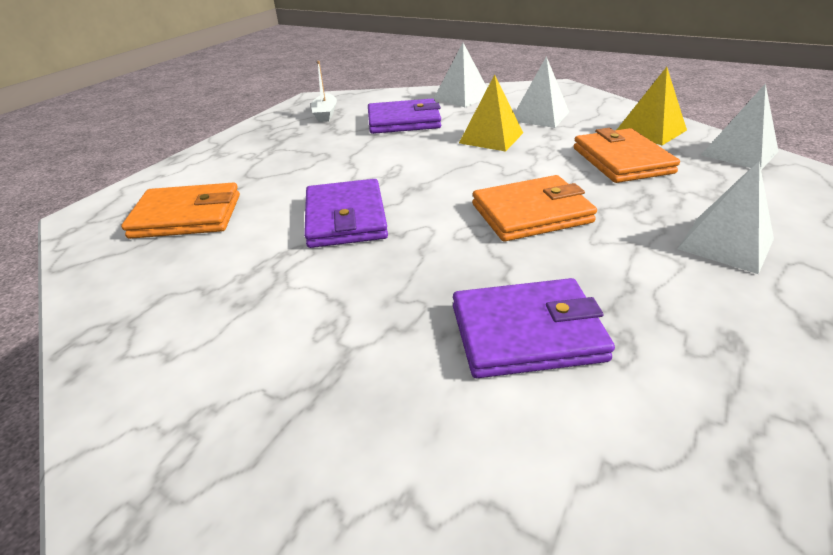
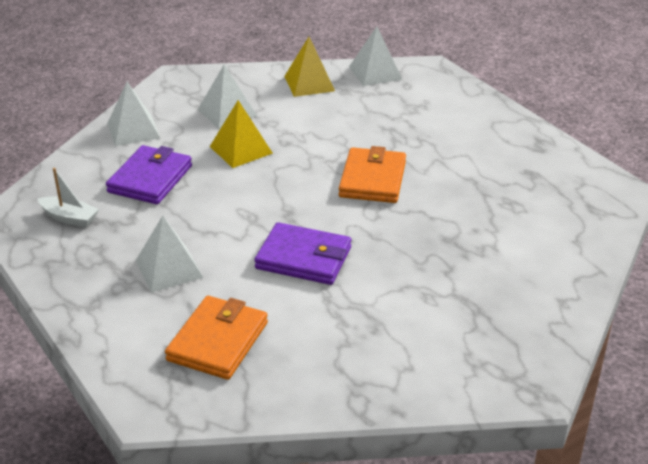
camera: 65 degrees left, 0 degrees up
purple wallet [453,278,615,378] -> none
orange wallet [573,128,680,183] -> none
white pyramid [678,161,774,274] -> white pyramid moved to [135,215,204,293]

